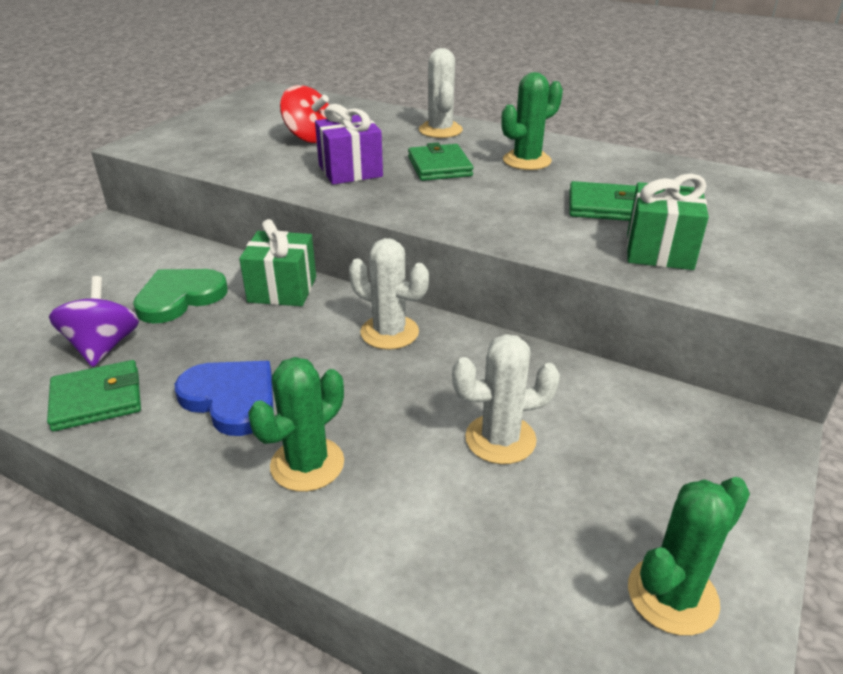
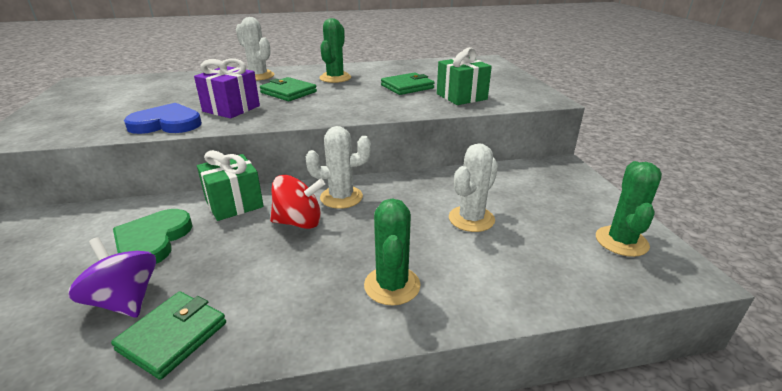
camera: 40 degrees left, 5 degrees down
blue heart [175,361,274,436] -> blue heart moved to [124,103,202,134]
red spinning top [280,85,329,143] -> red spinning top moved to [270,175,325,229]

